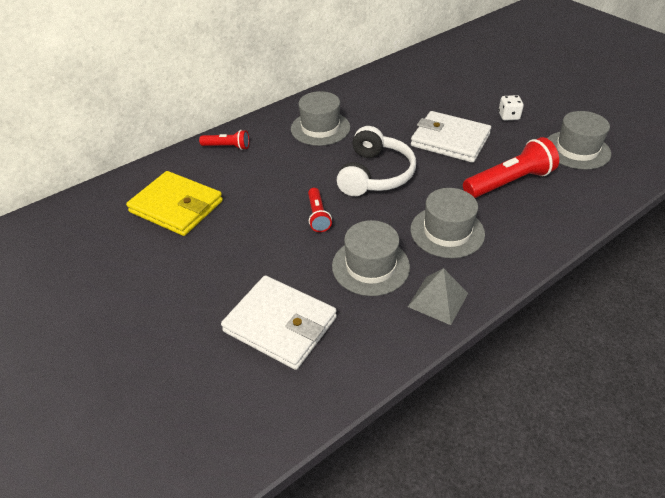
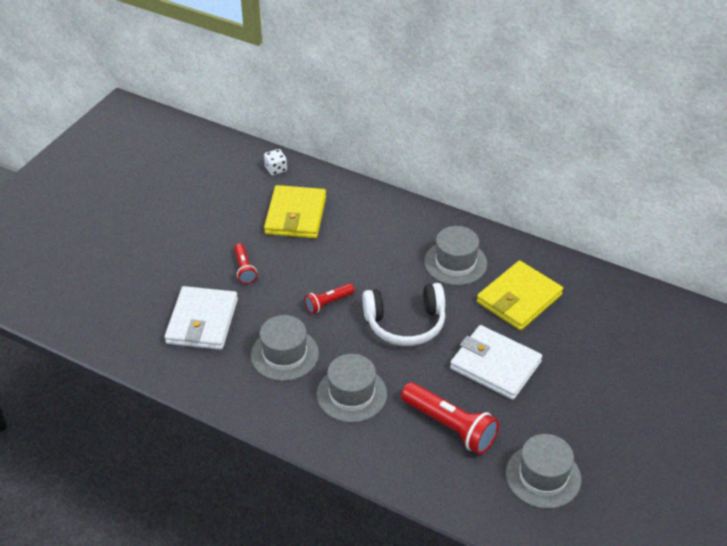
camera: 65 degrees right, 0 degrees up
red flashlight [199,130,249,150] -> red flashlight moved to [234,243,257,284]
grey pyramid [408,268,468,325] -> none
white wallet [411,111,491,163] -> white wallet turned 60 degrees counterclockwise [450,325,542,400]
white dice [498,95,524,120] -> white dice moved to [264,149,287,175]
none -> yellow wallet [477,260,563,330]

